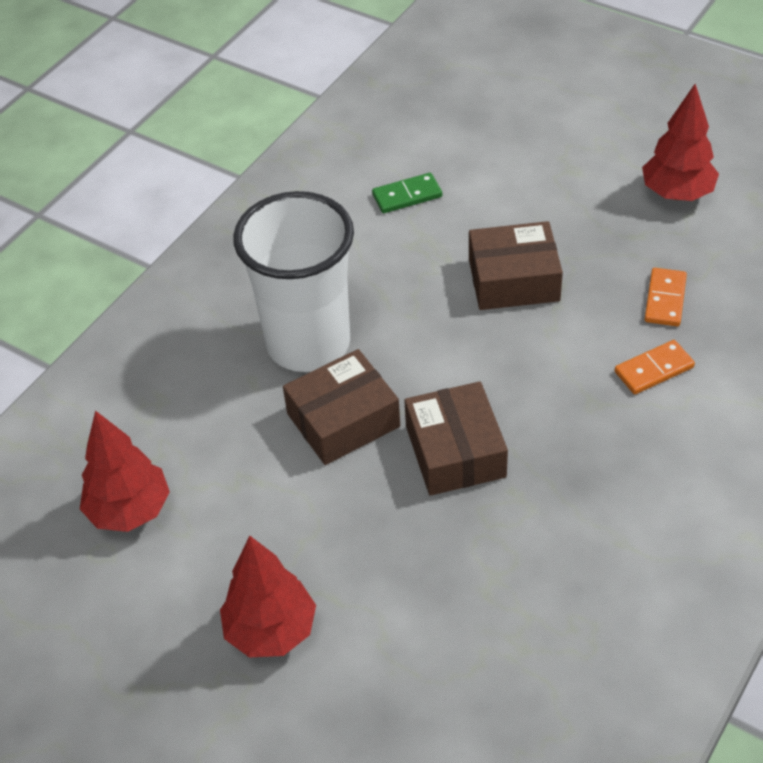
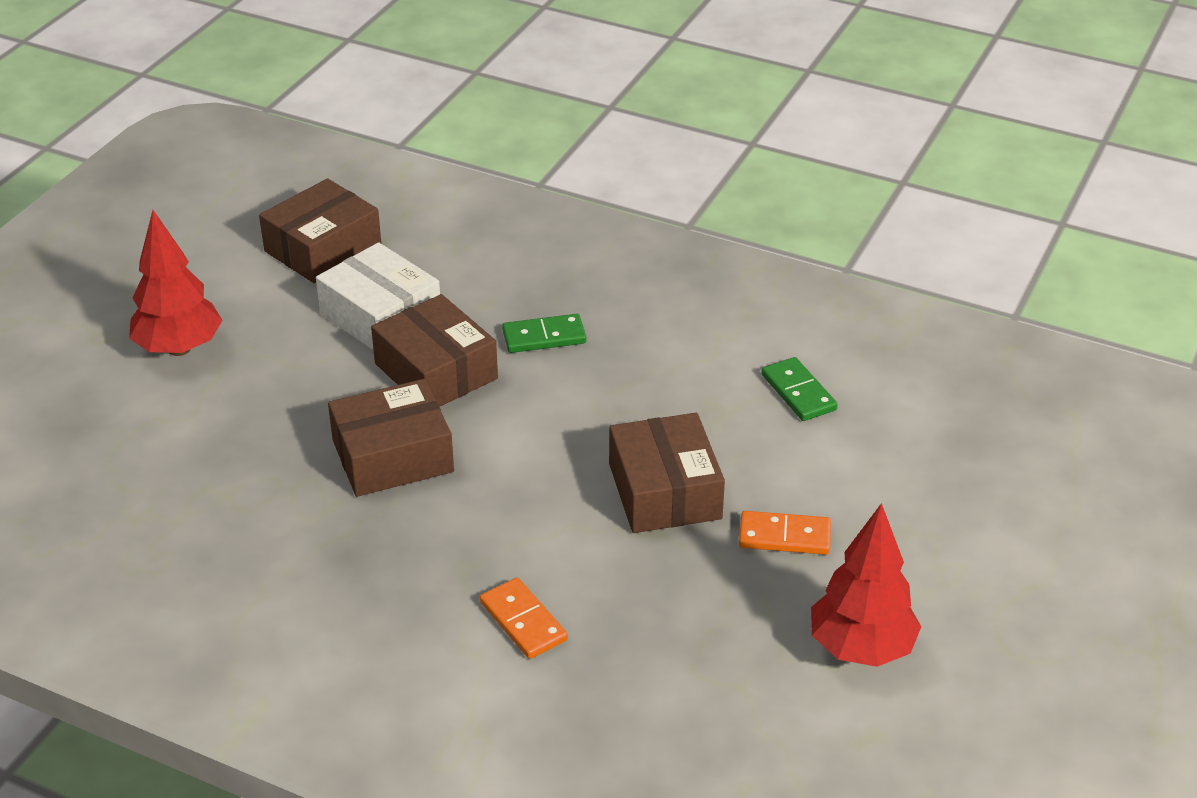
camera: 80 degrees right, 10 degrees down
red tree [80,410,170,532] -> brown box [259,178,382,283]
white cup [233,191,354,372] -> green domino [502,314,586,353]
orange domino [645,268,687,326] -> orange domino moved to [739,511,831,555]
none -> white box [316,242,440,351]

